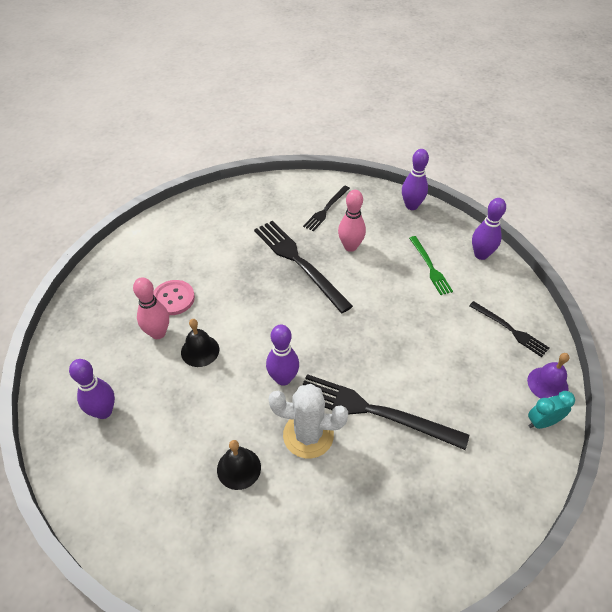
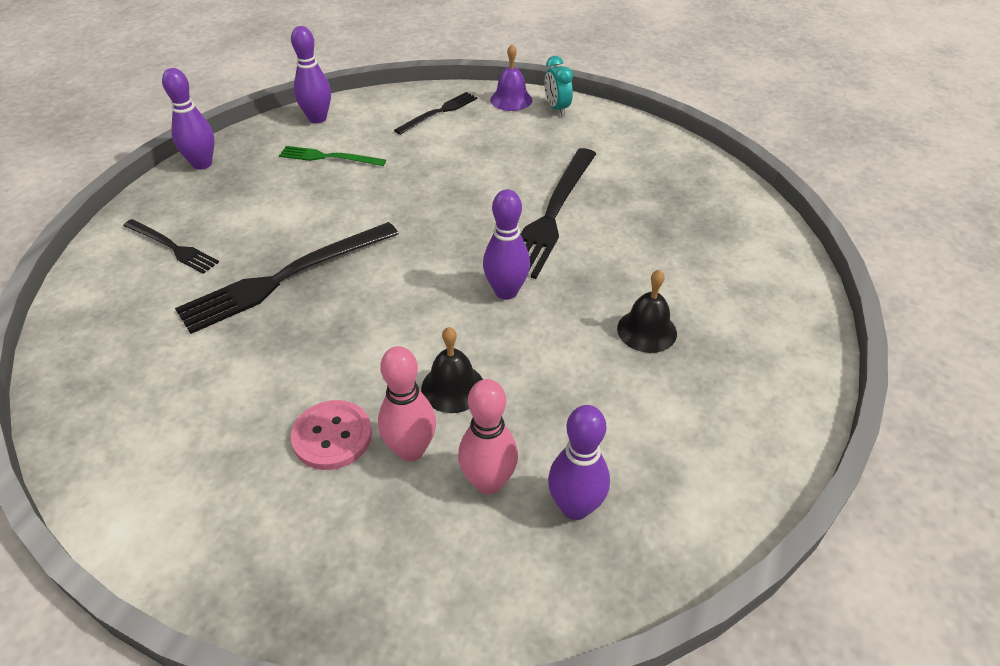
camera: 90 degrees left, 5 degrees down
white cactus [269,384,348,459] -> none
pink bowling pin [338,190,366,252] -> pink bowling pin moved to [458,379,518,494]
green fork [409,236,453,295] -> green fork turned 150 degrees counterclockwise [279,146,386,166]

